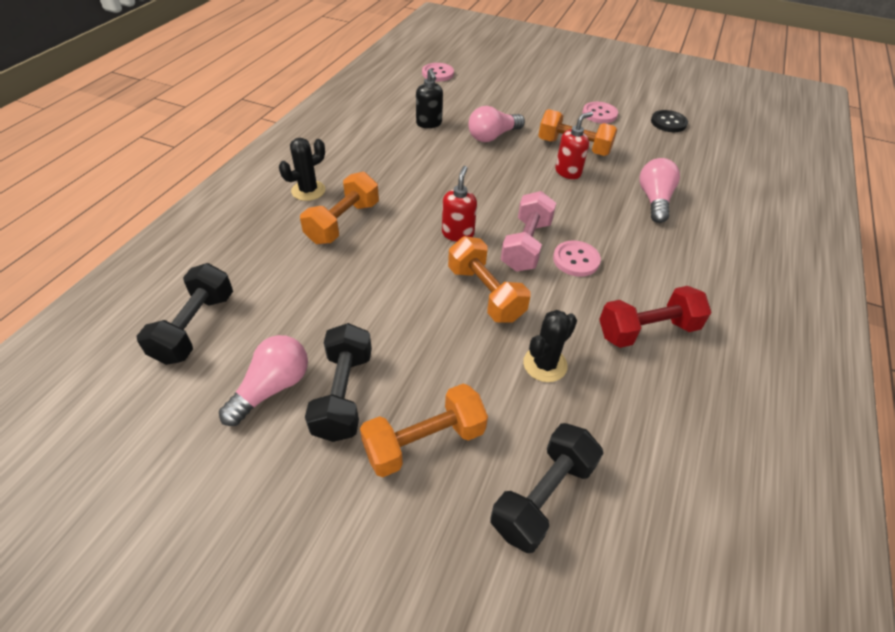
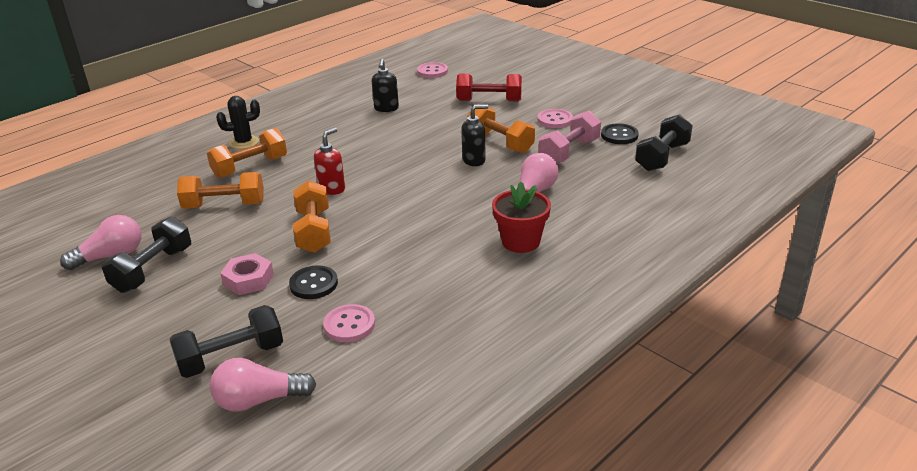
camera: 25 degrees right, 15 degrees down
black dumbbell [137,263,233,365] -> black dumbbell moved to [635,114,693,171]
orange dumbbell [360,383,488,477] -> orange dumbbell moved to [177,172,264,209]
pink light bulb [468,106,525,142] -> pink light bulb moved to [210,358,316,412]
pink dumbbell [501,191,556,272] -> pink dumbbell moved to [539,111,601,163]
black cactus [523,310,577,382] -> black button [289,266,338,299]
pink button [553,241,601,277] -> pink button moved to [323,304,375,342]
red soap dispenser [555,112,593,179] -> black soap dispenser [461,105,488,166]
red dumbbell [599,286,712,348] -> red dumbbell moved to [456,74,522,102]
none -> pink nut [220,253,274,295]
none -> red flower pot [492,182,551,253]

